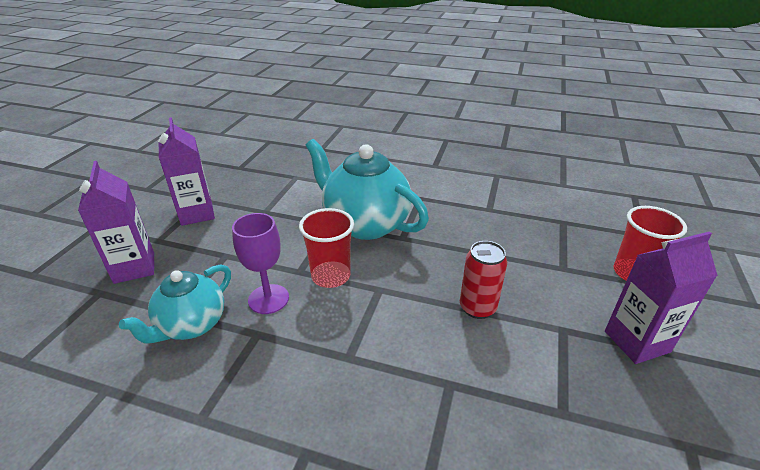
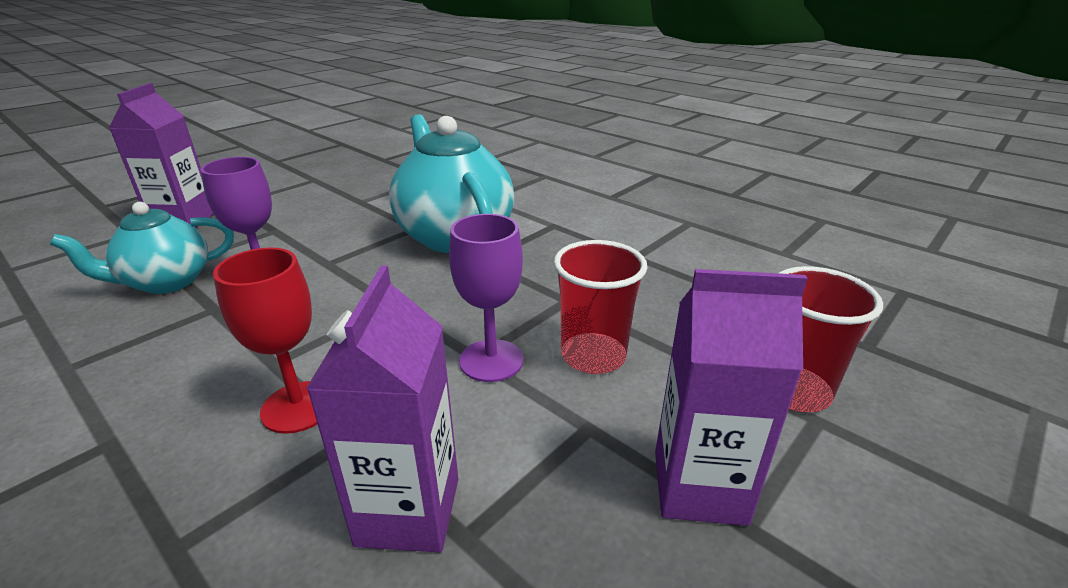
camera: 25 degrees right, 5 degrees down
purple carton [158,117,215,226] -> purple carton moved to [306,265,458,552]
red cup [299,208,354,288] -> red cup moved to [553,240,648,374]
red can [460,241,507,319] -> purple goblet [449,214,523,382]
none -> red goblet [213,247,317,434]

